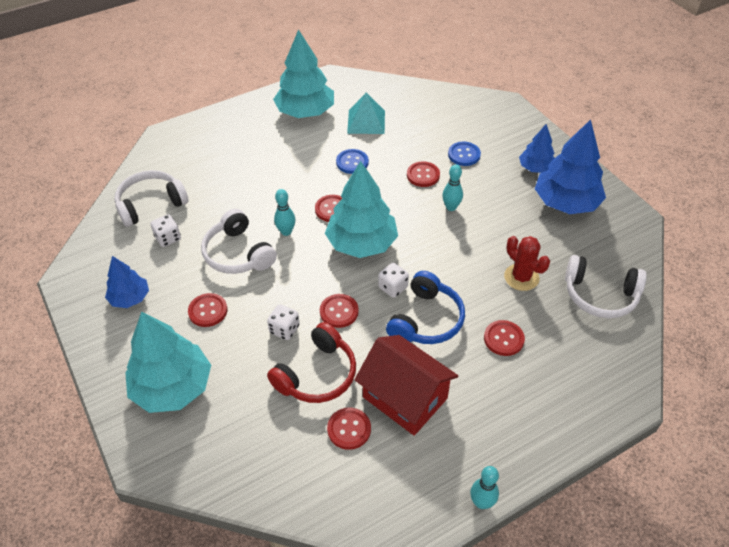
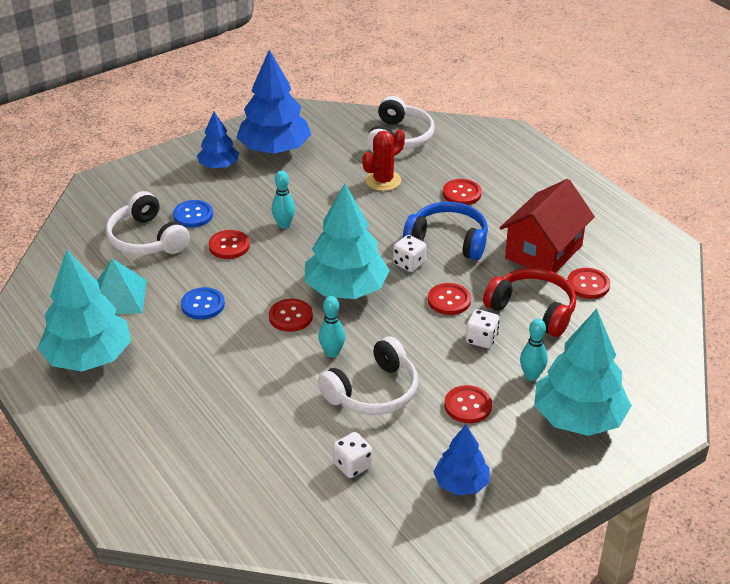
camera: 95 degrees left, 10 degrees down
white headphones [115,170,188,227] -> white headphones moved to [106,191,190,255]
turquoise bowling pin [470,466,499,509] -> turquoise bowling pin moved to [520,319,548,381]

